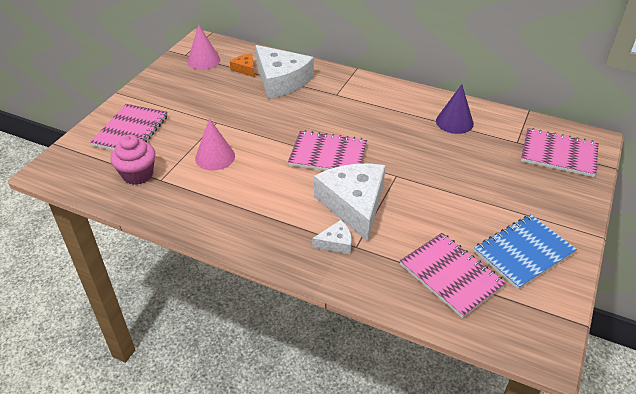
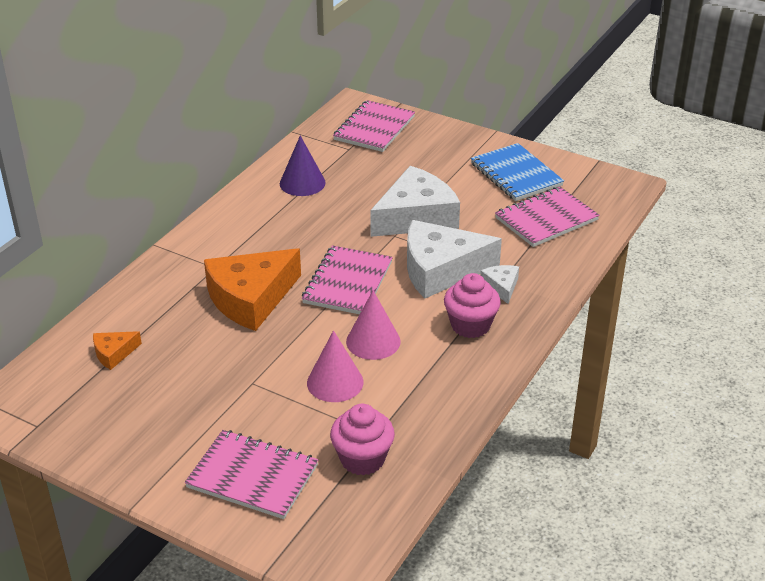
camera: 85 degrees left, 5 degrees down
pink cone [187,25,220,70] -> pink cone moved to [346,290,401,360]
white cheese [255,45,314,99] -> white cheese moved to [370,166,460,237]
none -> orange cheese [204,248,301,331]
none -> pink cupcake [444,273,501,338]

